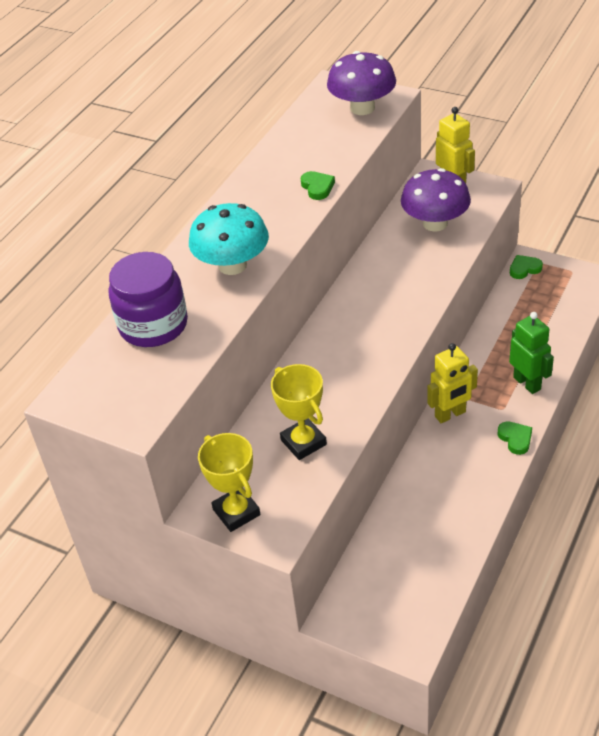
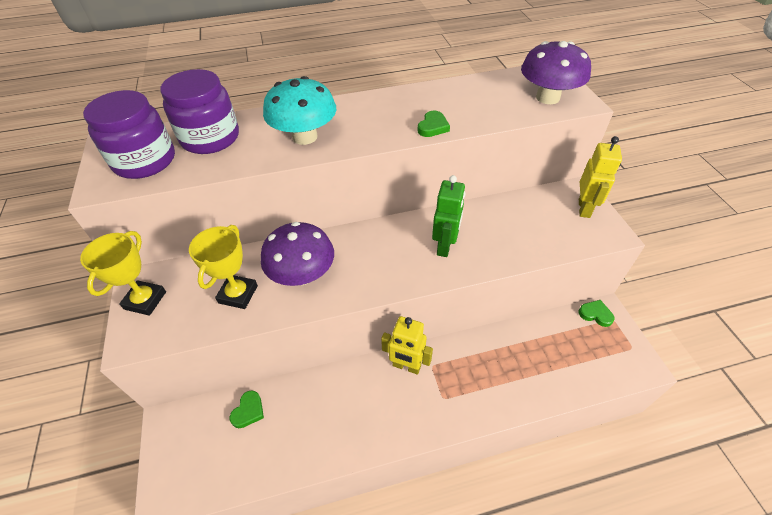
camera: 45 degrees right, 5 degrees up
purple mushroom [401,168,471,232] -> purple mushroom moved to [261,222,334,286]
green heart [498,421,532,455] -> green heart moved to [230,390,264,428]
green robot [509,312,554,394] -> green robot moved to [432,175,465,257]
none -> purple jar [83,90,175,179]

